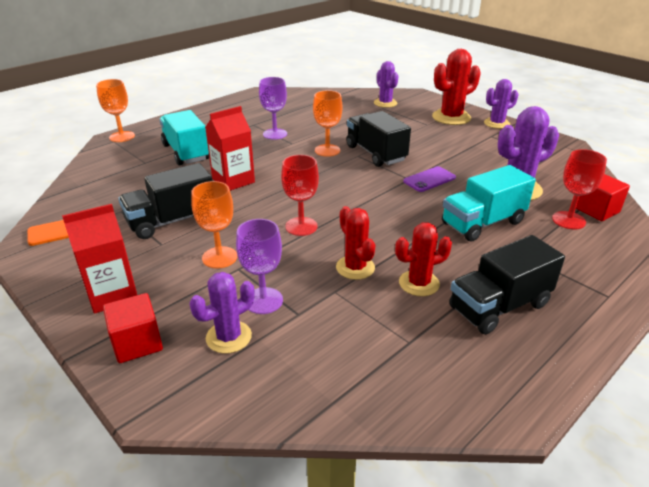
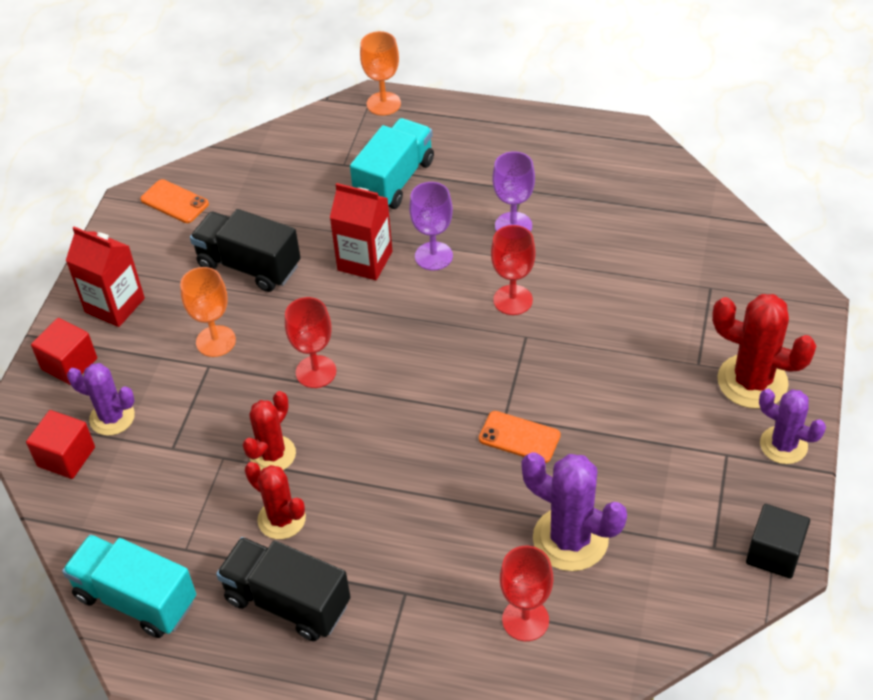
camera: 60 degrees right, 15 degrees up
purple goblet [236,219,283,314] -> purple goblet moved to [409,182,453,271]
orange goblet [313,90,342,157] -> red goblet [491,225,536,315]
black truck [346,111,411,167] -> none
purple cactus [374,61,398,108] -> none
purple phone [403,166,456,192] -> orange phone [479,411,561,463]
turquoise truck [442,165,536,241] -> turquoise truck moved to [62,534,196,638]
red cube [576,174,630,221] -> red cube moved to [26,410,95,479]
none -> black cube [746,504,810,579]

